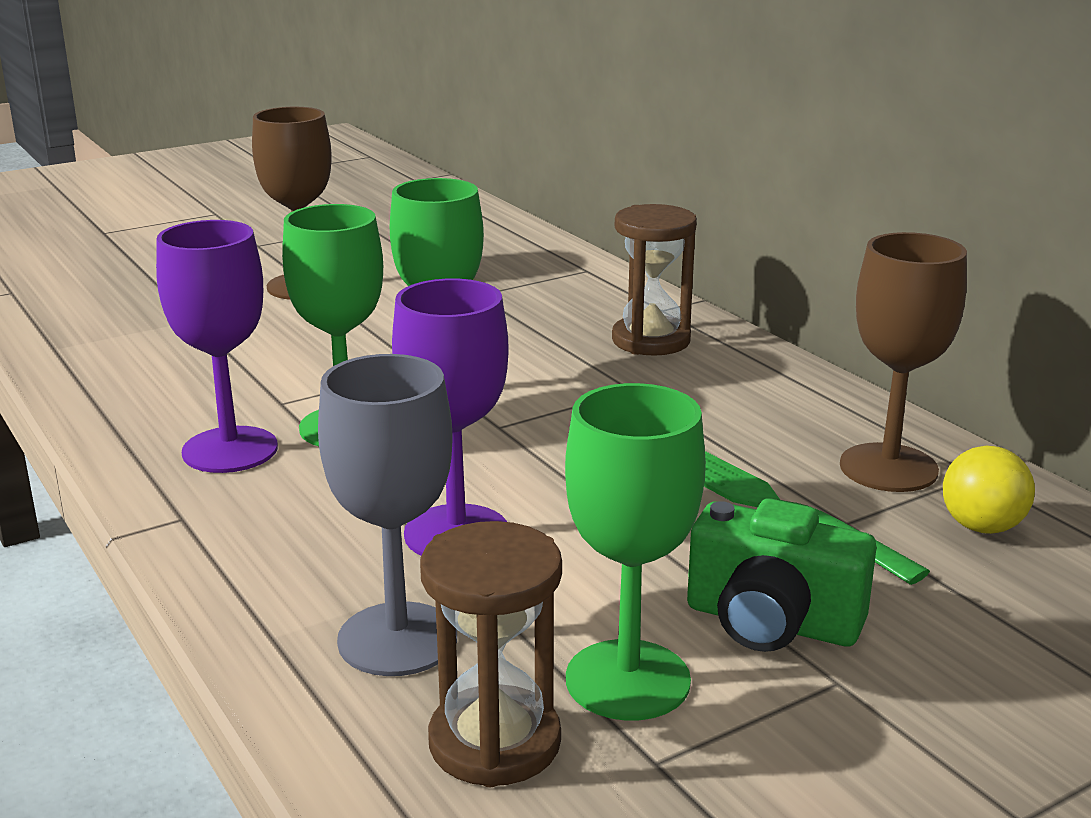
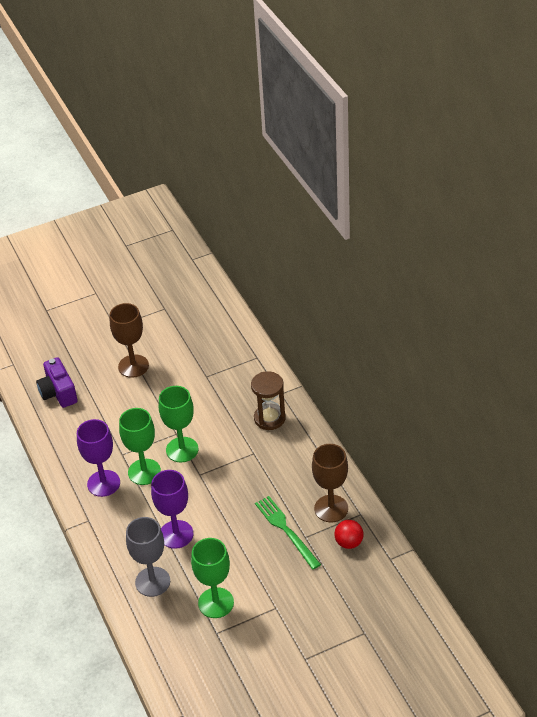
camera: 10 degrees right, 20 degrees up
brown hourglass [420,521,562,787] -> none
green camera [687,498,877,652] -> none
yellow ball [943,446,1035,534] -> red ball [334,520,364,549]
none -> purple camera [36,357,78,408]

